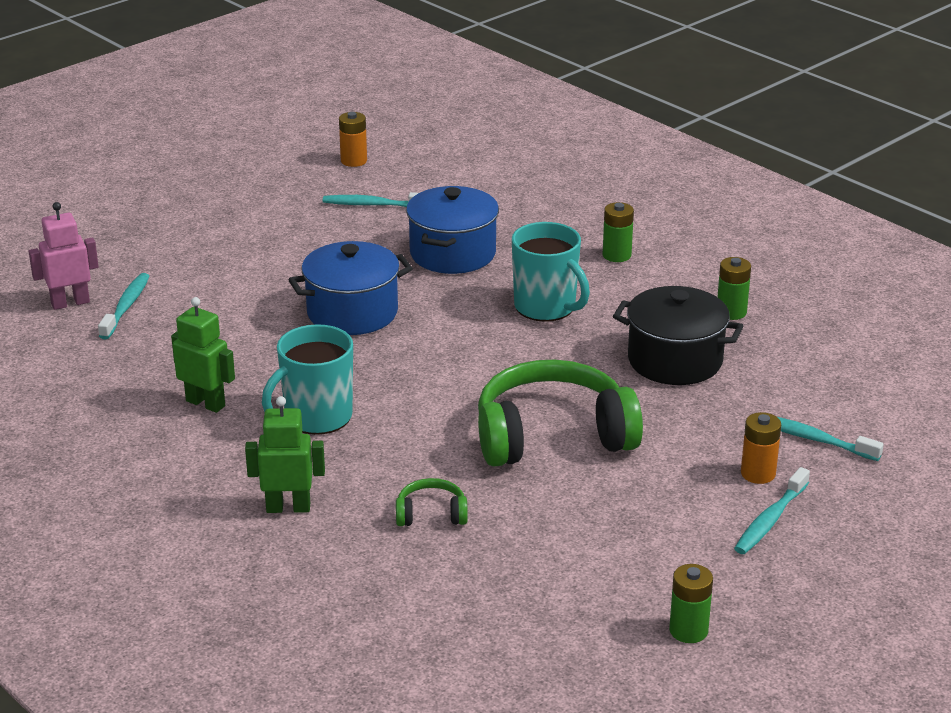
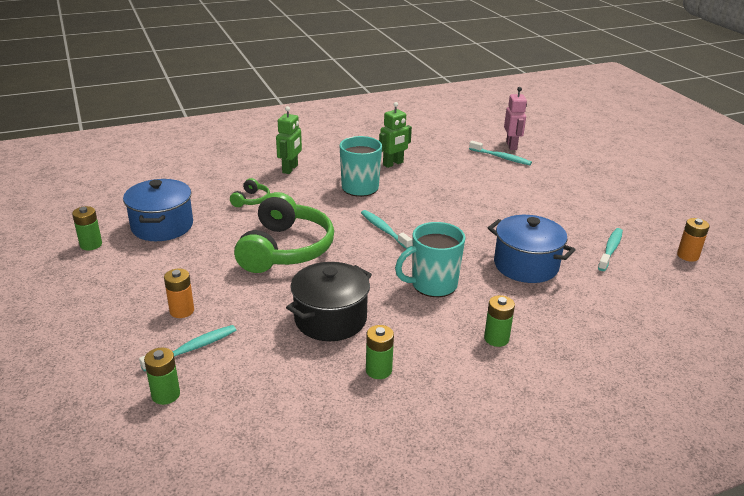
camera: 110 degrees right, 0 degrees up
blue pot [288,241,413,335] -> blue pot moved to [123,179,193,241]
turquoise toothbrush [734,467,810,554] -> turquoise toothbrush moved to [361,210,412,249]
none -> green battery [144,348,180,405]

